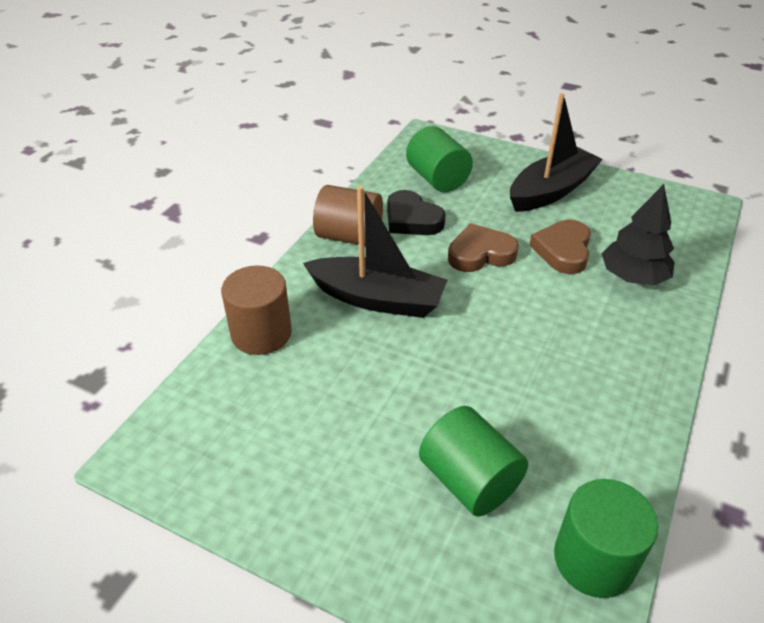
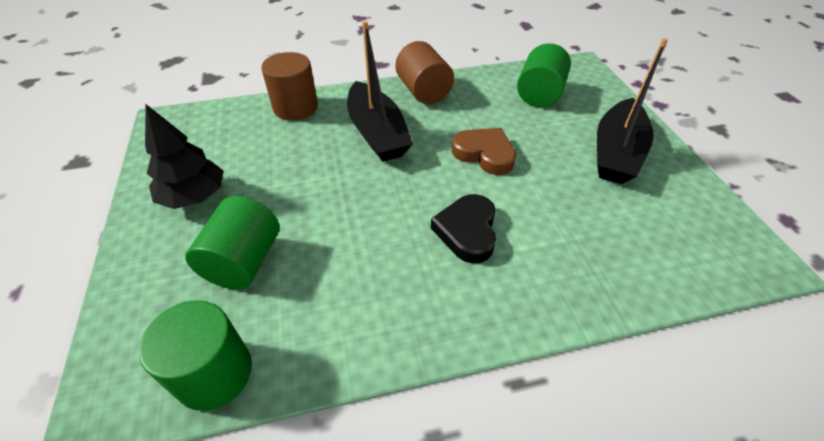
camera: 50 degrees right, 5 degrees up
black heart [387,190,446,235] -> black heart moved to [431,194,496,263]
black boat [510,93,603,212] -> black boat turned 105 degrees clockwise [597,38,668,184]
brown heart [529,220,591,274] -> none
black tree [601,184,675,286] -> black tree moved to [145,104,223,209]

